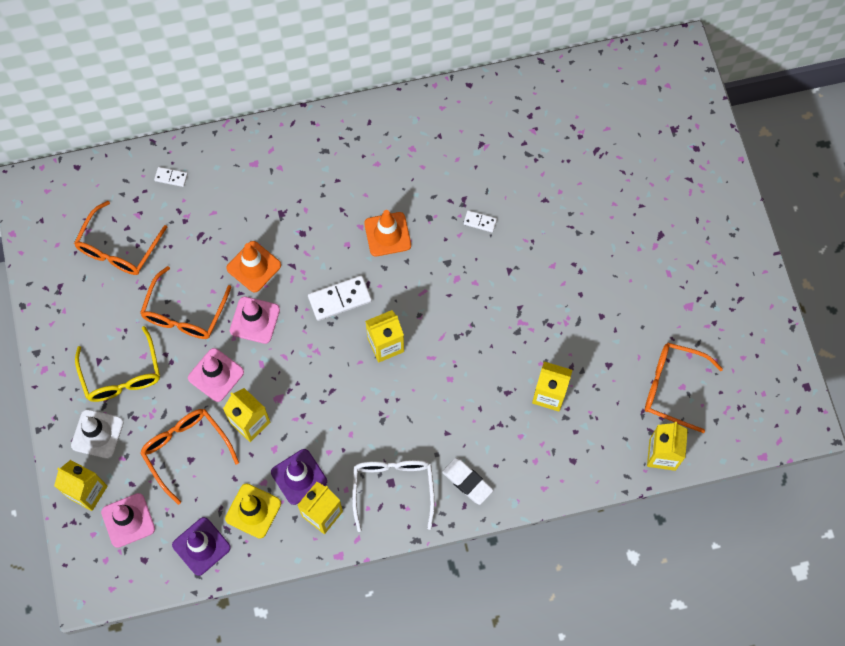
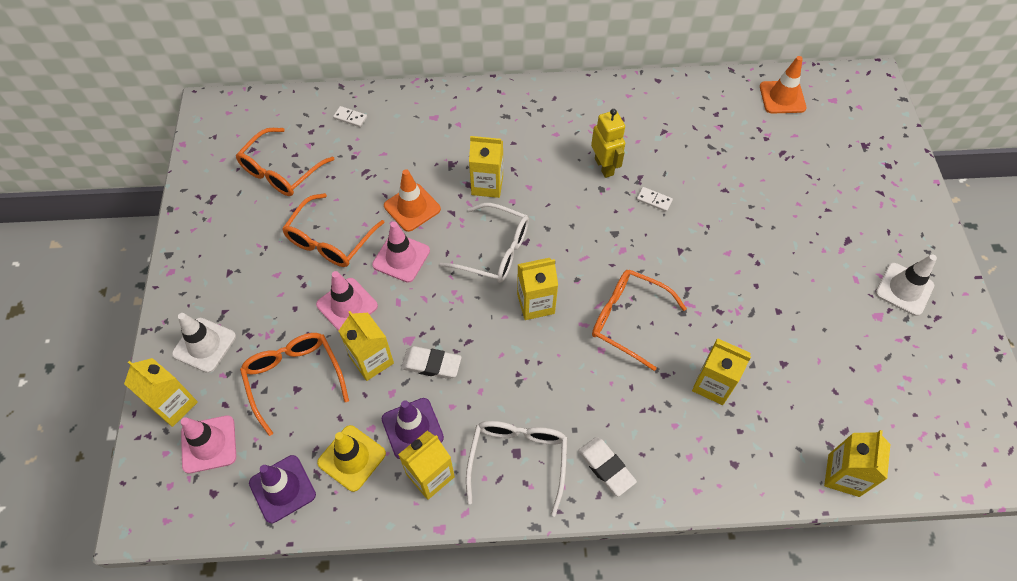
camera: 10 degrees right, 10 degrees down
yellow glasses [75,326,160,402] -> none
white domino [308,275,372,321] -> white glasses [439,203,529,283]
orange traffic cone [364,210,411,256] -> orange traffic cone moved to [760,56,806,113]
orange glasses [645,343,723,433] -> orange glasses moved to [592,269,687,371]
none -> white eraser [401,346,462,379]
none -> yellow carton [469,136,503,198]
none -> yellow robot [591,109,625,178]
none -> white traffic cone [875,254,937,316]

